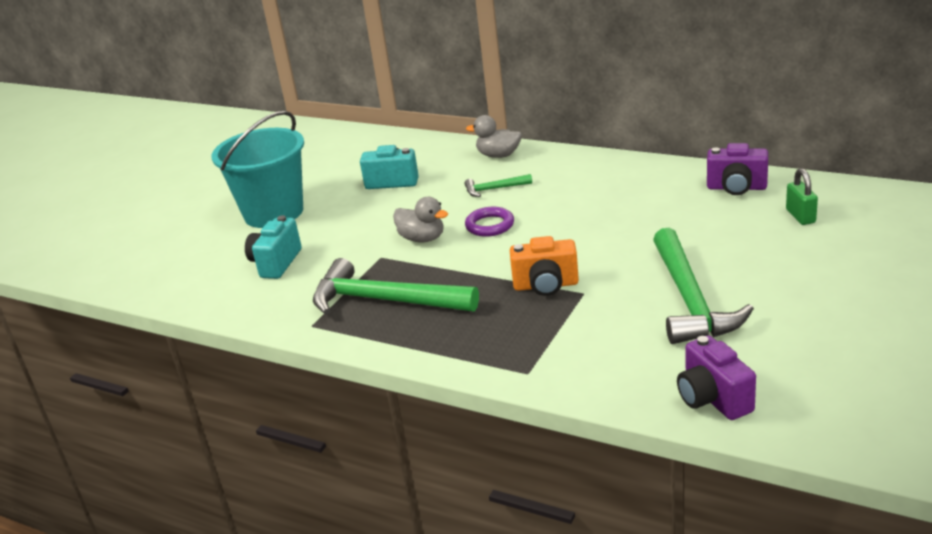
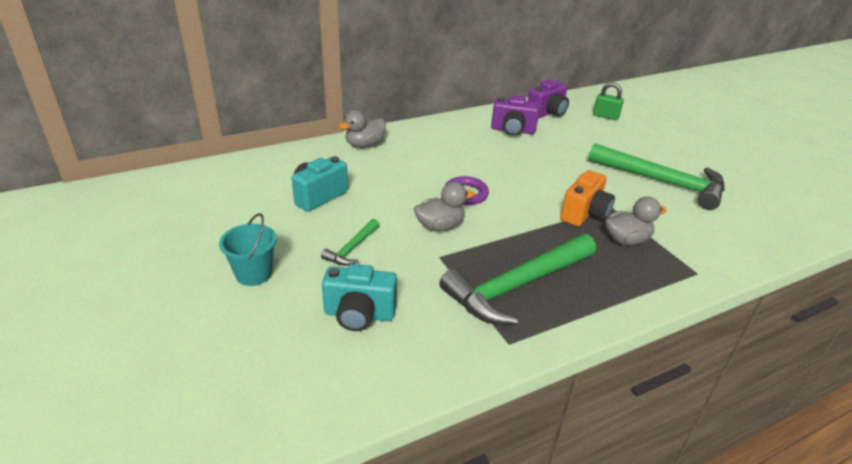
camera: 60 degrees left, 5 degrees up
turquoise bucket [211,111,304,228] -> turquoise bucket [219,213,277,286], size x0.49
turquoise camera [245,215,302,279] -> turquoise camera turned 45 degrees counterclockwise [322,264,397,331]
green hammer [465,174,532,197] -> green hammer moved to [321,219,379,266]
purple camera [677,335,756,420] -> purple camera moved to [491,95,540,136]
none -> grey duck [605,196,667,245]

